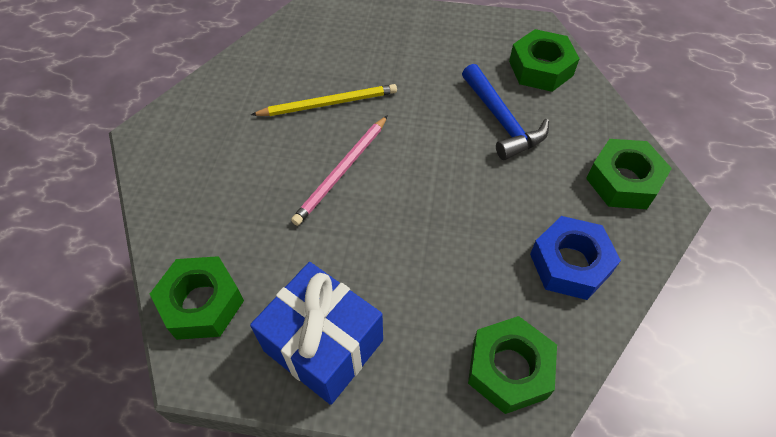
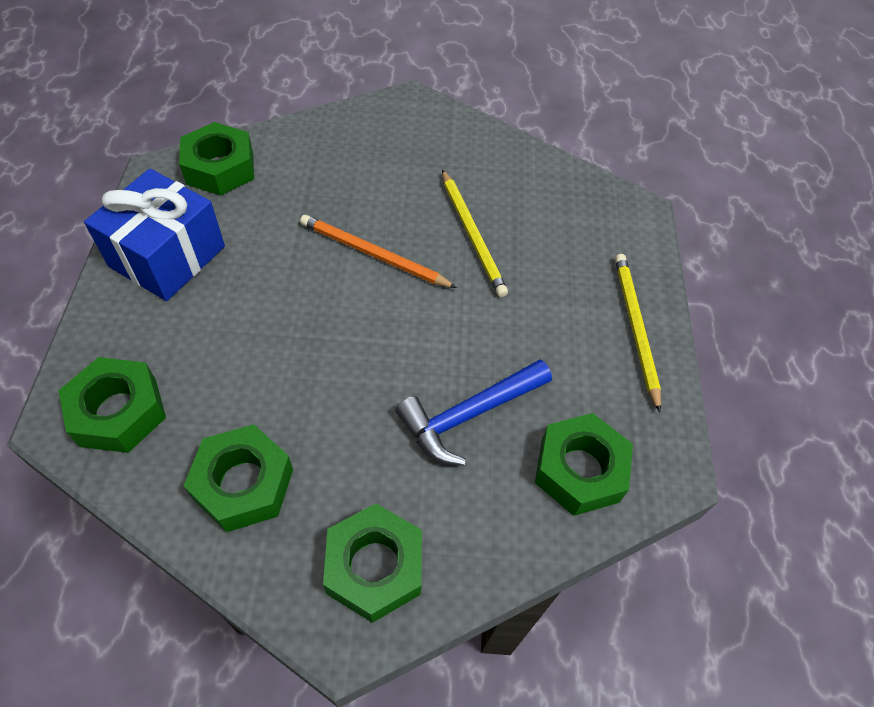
camera: 80 degrees right, 0 degrees up
pink pencil [291,115,388,226] -> orange pencil [300,215,457,288]
blue nut [530,216,621,300] -> green nut [184,424,293,532]
none -> yellow pencil [615,254,661,412]

